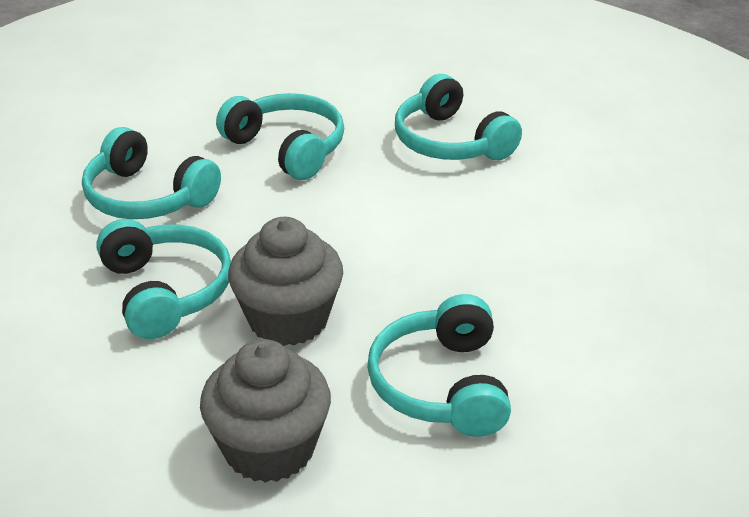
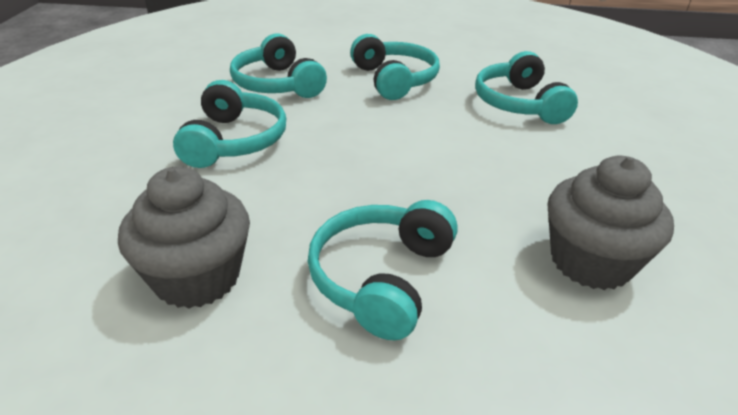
camera: 25 degrees right, 0 degrees up
grey cupcake [228,217,343,346] -> grey cupcake moved to [547,156,674,290]

